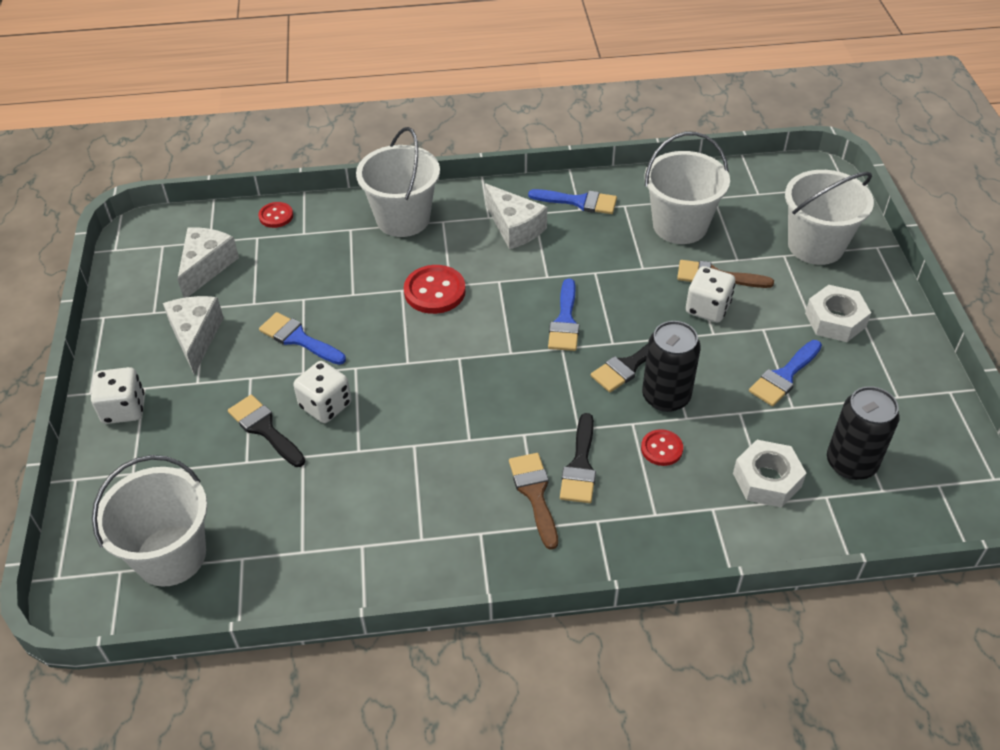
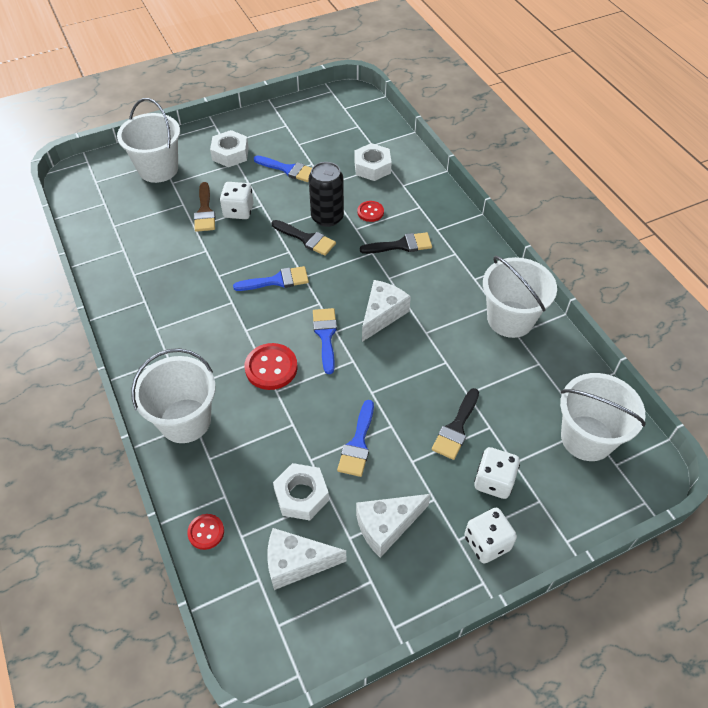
camera: 110 degrees left, 5 degrees up
white dice [293,361,351,423] -> white dice moved to [474,447,520,499]
white cheese [485,184,547,249] -> white cheese moved to [362,280,411,342]
brown brush [509,453,558,550] -> none
blue brush [528,189,617,214] -> blue brush moved to [313,308,337,374]
white bucket [644,132,730,244] -> white bucket moved to [483,256,557,338]
black can [827,386,900,480] -> none
none -> white nut [273,463,329,520]

